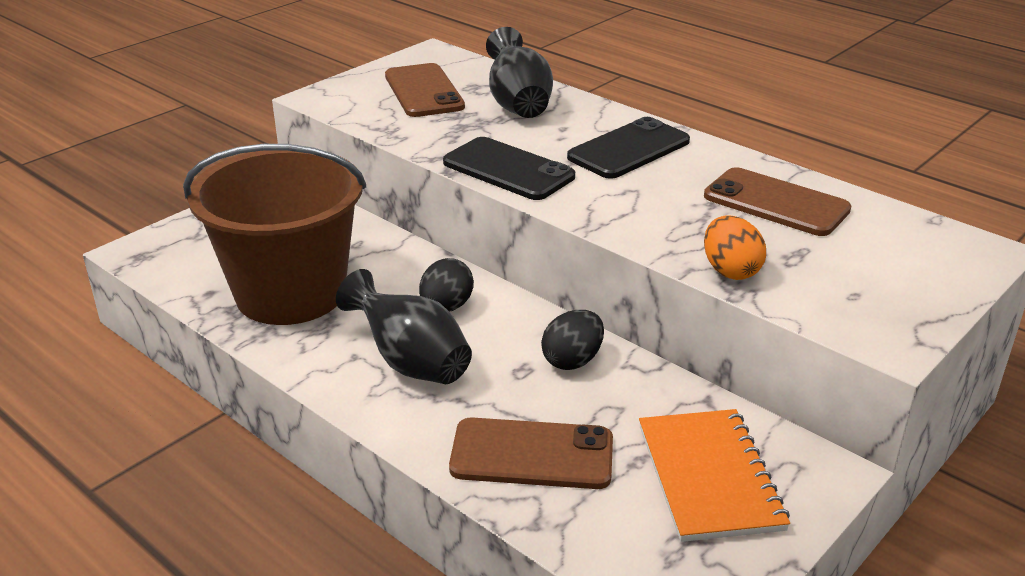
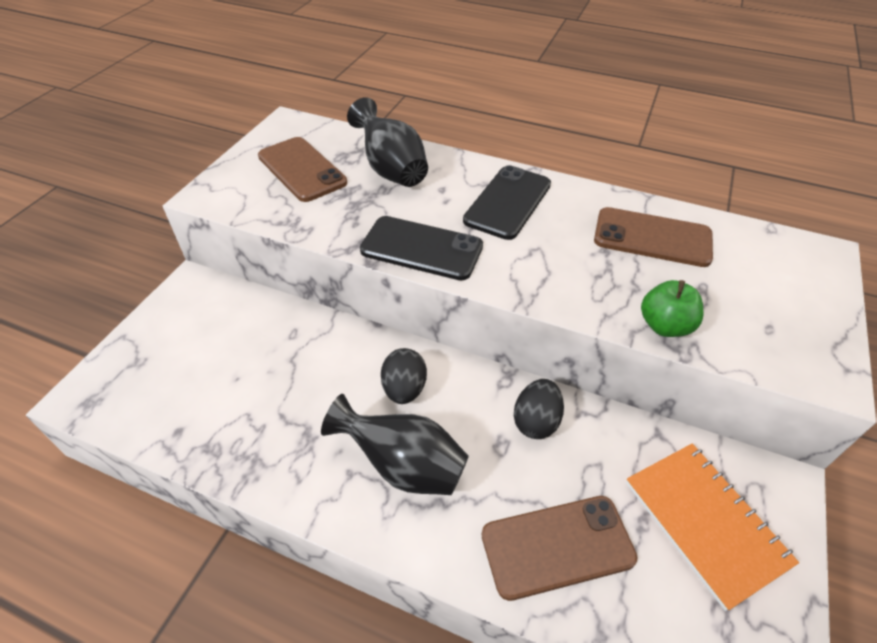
camera: 20 degrees left, 15 degrees up
brown bucket [183,144,366,325] -> none
orange egg [704,215,766,280] -> green apple [641,280,703,337]

